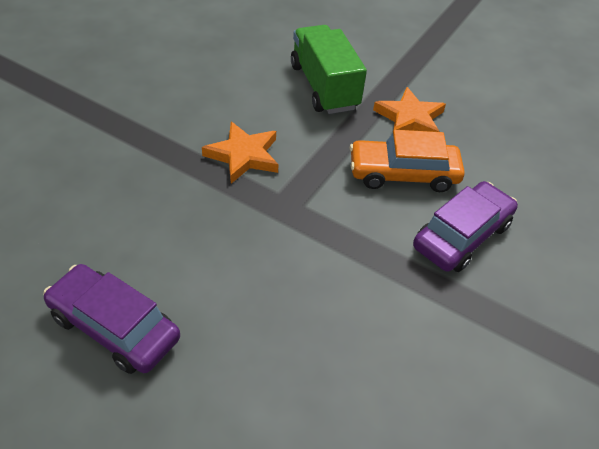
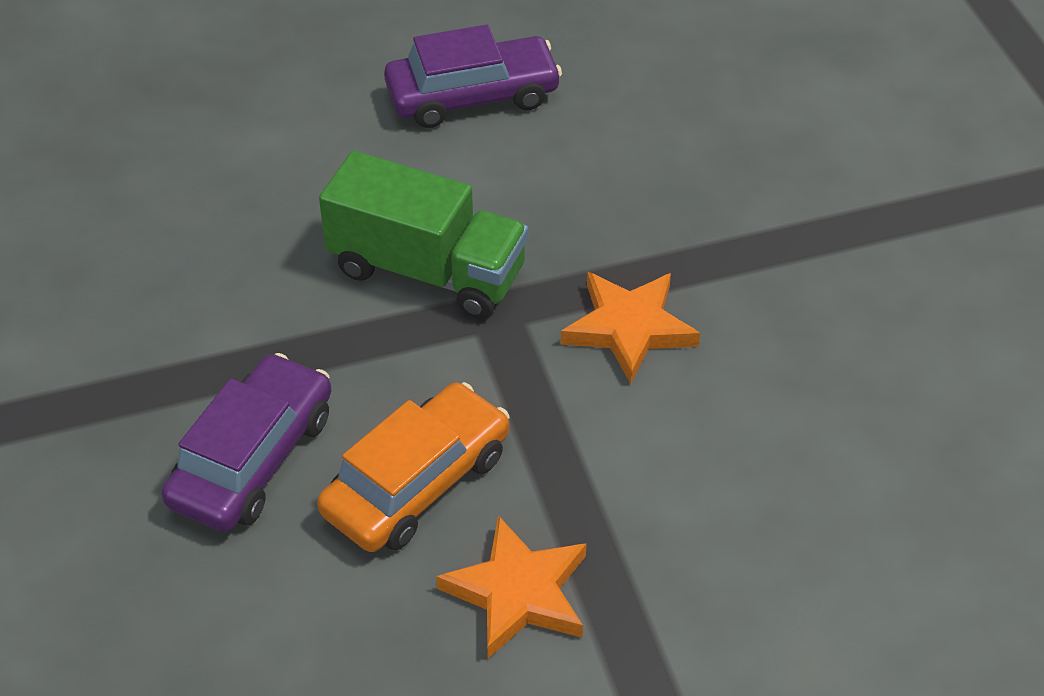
camera: 135 degrees right, 0 degrees up
green truck [291,25,367,114] -> green truck moved to [319,151,528,319]
purple car [413,181,518,272] -> purple car turned 150 degrees counterclockwise [162,353,332,532]

